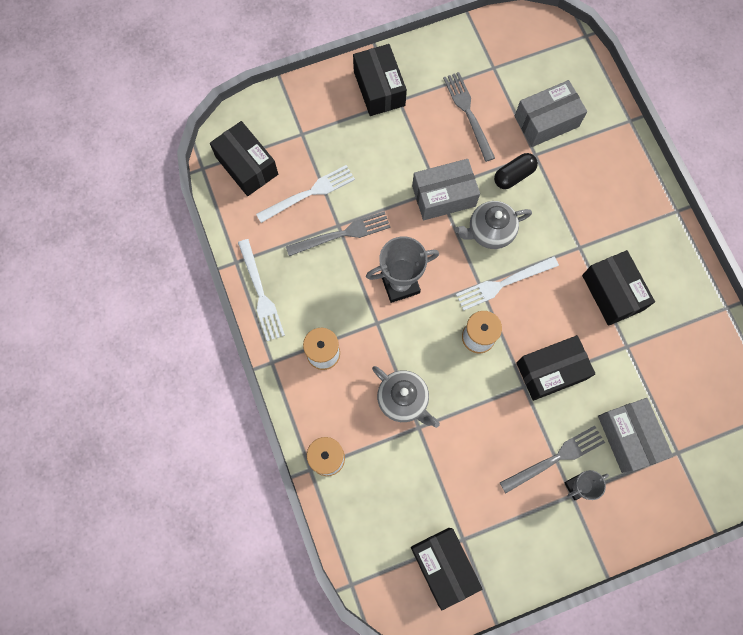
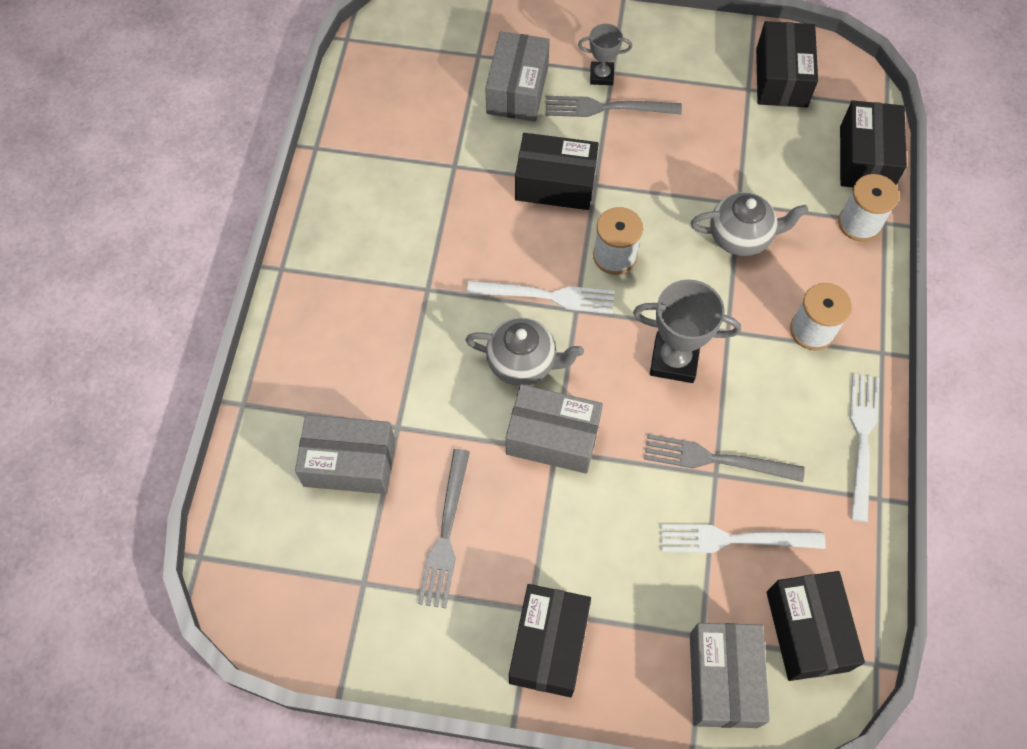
camera: 150 degrees left, 10 degrees down
grey teapot [372,366,440,428] -> grey teapot turned 105 degrees clockwise [691,192,809,256]
black capsule [494,153,538,189] -> none
black box [582,250,655,326] -> black box moved to [840,101,907,187]
none -> grey box [690,623,770,728]

